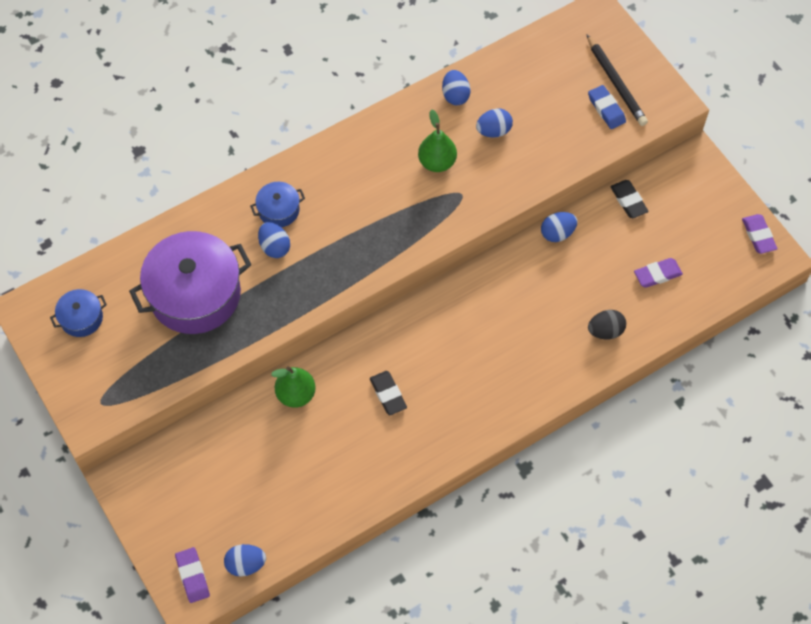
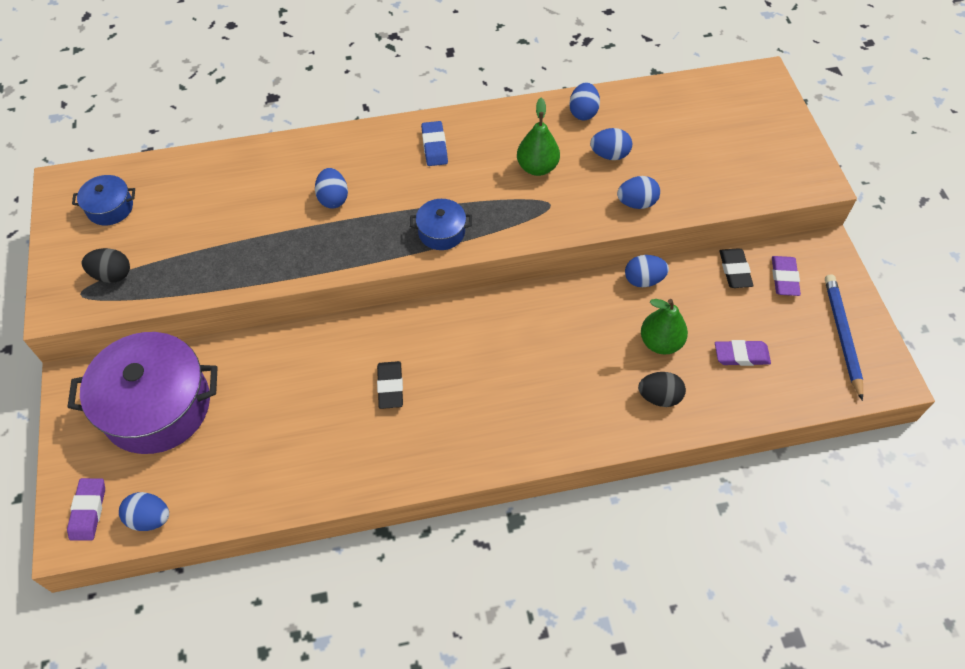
camera: 20 degrees right, 5 degrees down
purple pot [129,231,251,334] -> purple pot moved to [67,332,218,454]
blue pot [250,182,305,227] -> blue pot moved to [410,199,472,250]
green pear [271,366,316,408] -> green pear moved to [641,299,688,354]
black pencil [586,34,648,126] -> none
blue eraser [588,85,626,129] -> blue eraser moved to [421,121,448,166]
purple eraser [742,214,778,254] -> purple eraser moved to [772,256,801,296]
none -> black egg [82,248,130,283]
none -> blue egg [617,176,660,209]
none -> blue pencil [825,274,863,401]

